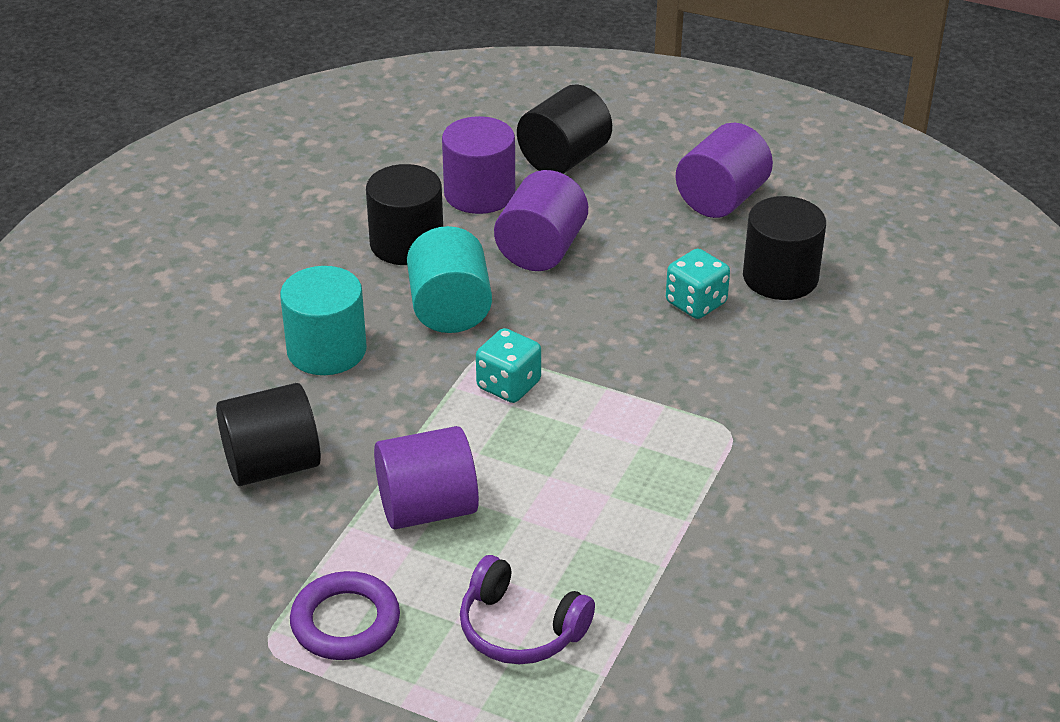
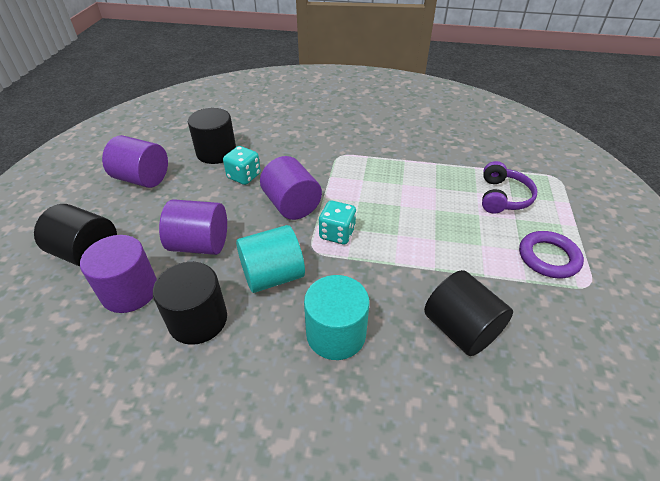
camera: 105 degrees left, 5 degrees up
purple cylinder [374,426,479,529] -> purple cylinder moved to [260,156,322,220]

